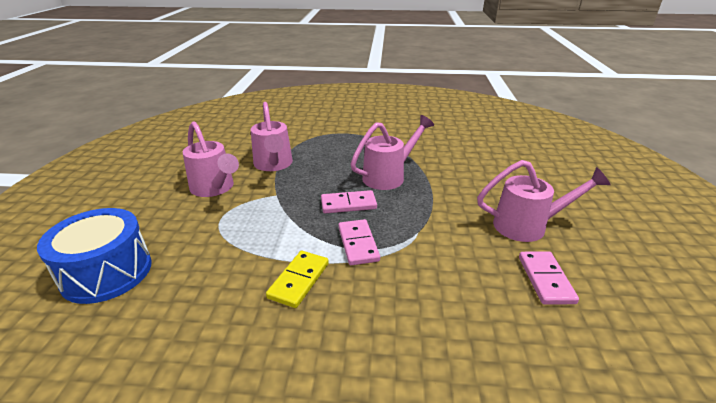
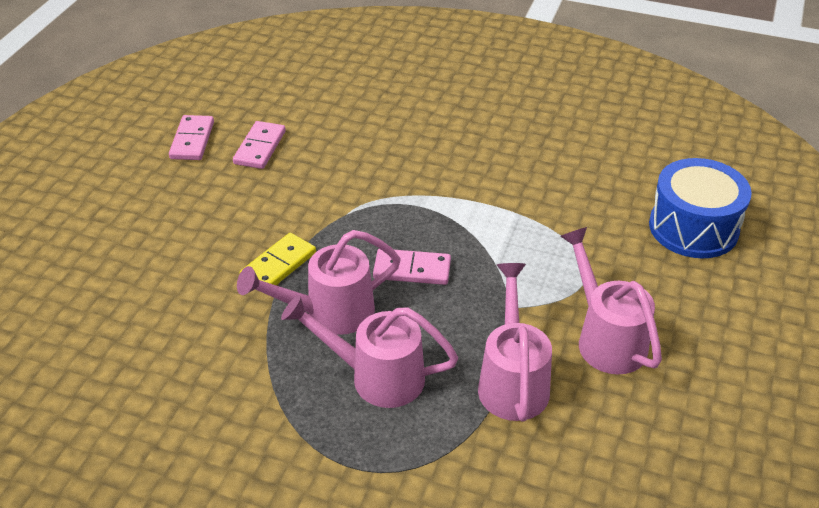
camera: 165 degrees left, 10 degrees up
yellow domino [266,251,329,308] -> yellow domino moved to [240,233,316,285]
pink domino [338,219,380,265] -> pink domino moved to [169,115,214,160]
pink watering can [477,160,611,242] -> pink watering can moved to [281,295,458,408]

